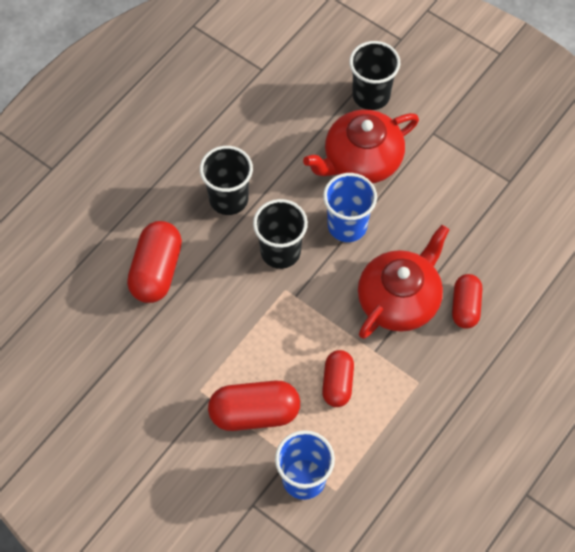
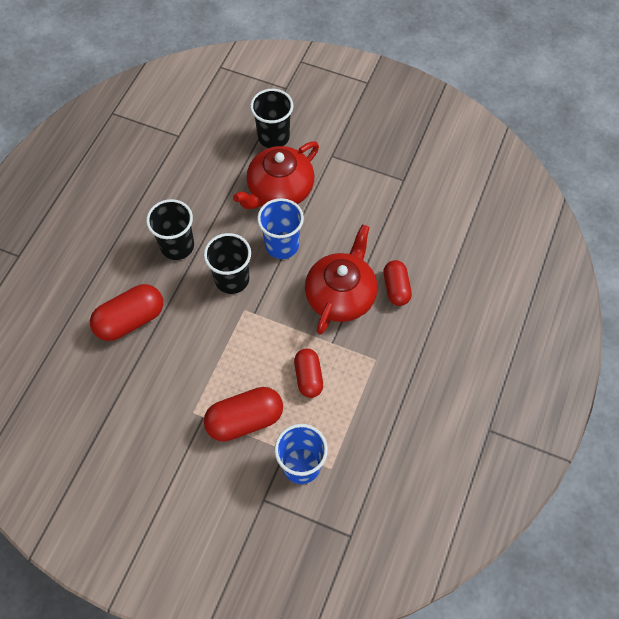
camera: 15 degrees left, 0 degrees up
red capsule [127,221,182,303] -> red capsule turned 60 degrees clockwise [90,284,163,341]

